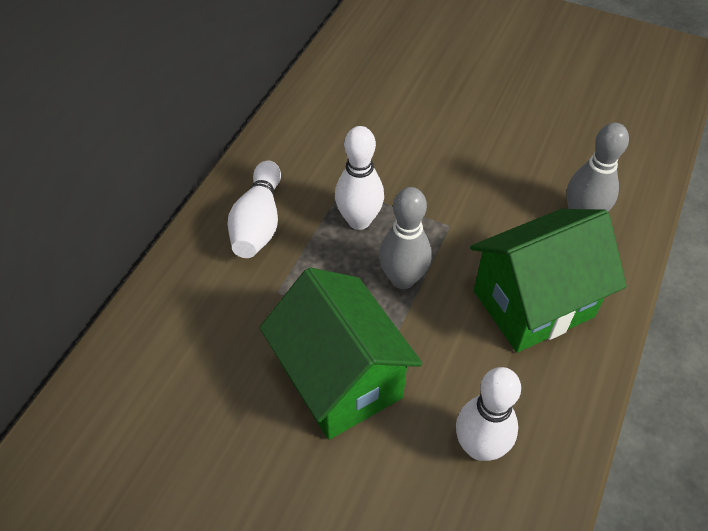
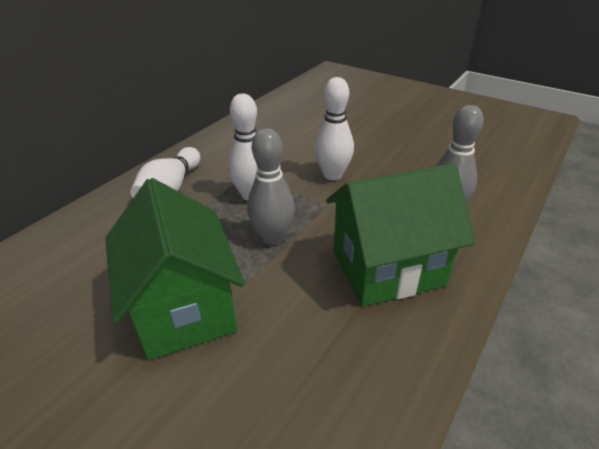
camera: 10 degrees right, 15 degrees down
white bowling pin [456,367,521,461] -> white bowling pin moved to [314,77,354,180]

